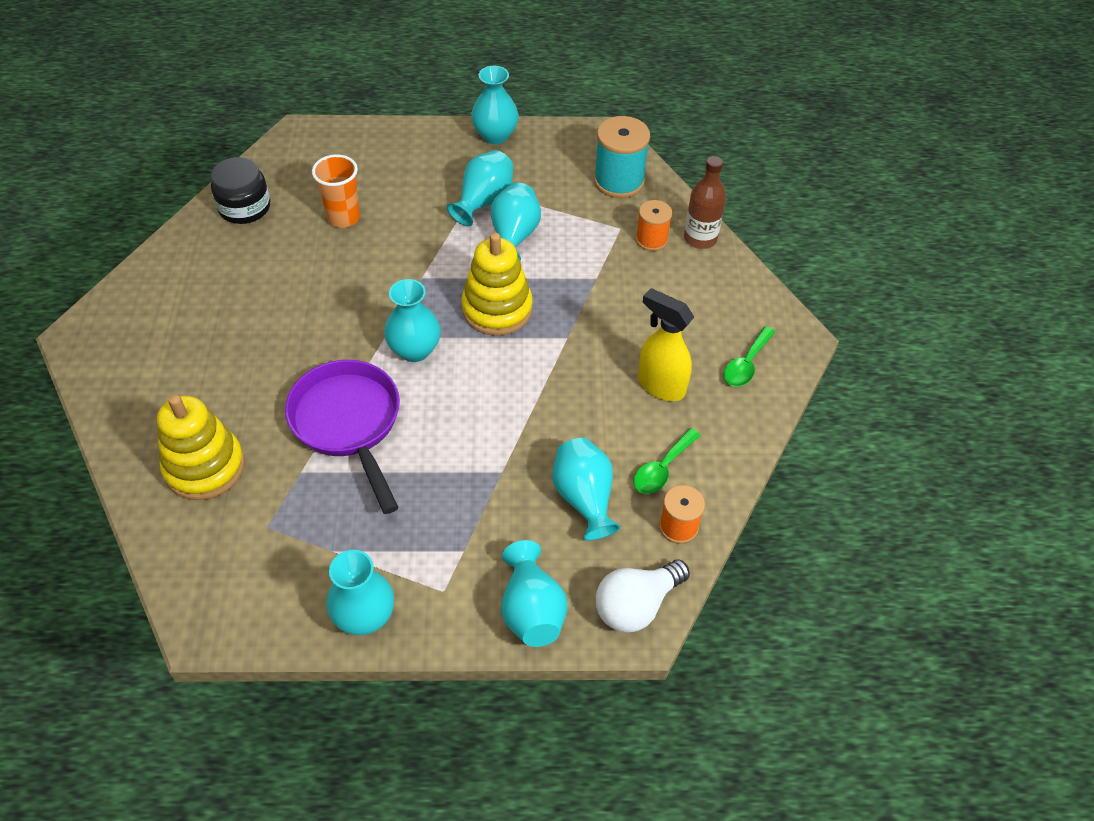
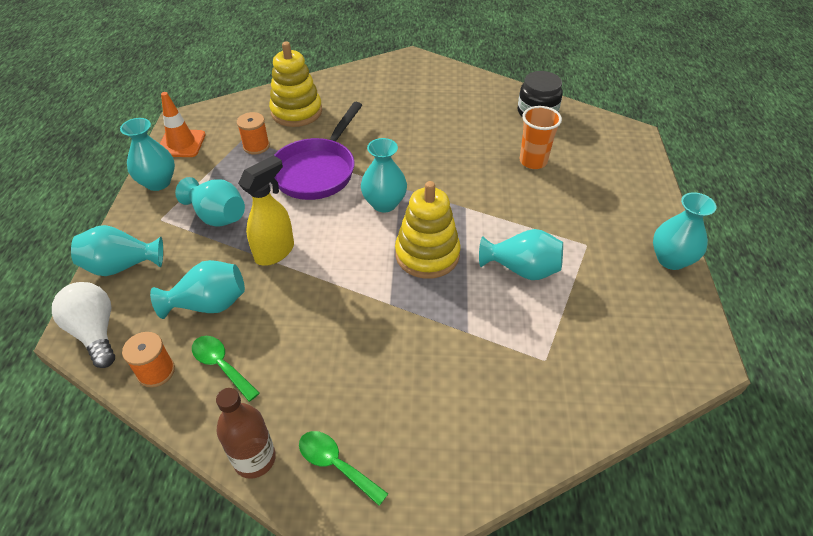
camera: 95 degrees right, 5 degrees down
purple pan [285,360,400,514] -> purple pan turned 135 degrees clockwise [274,102,362,200]
turquoise vase [447,150,514,226] -> turquoise vase moved to [175,177,245,227]
turquoise spool [594,116,650,198] -> none
orange spool [636,200,672,251] -> orange spool moved to [237,112,270,155]
yellow spray bottle [638,288,694,401] -> yellow spray bottle moved to [238,155,294,266]
brown bottle [684,156,726,249] -> brown bottle moved to [216,388,276,479]
none -> orange traffic cone [160,92,206,157]

